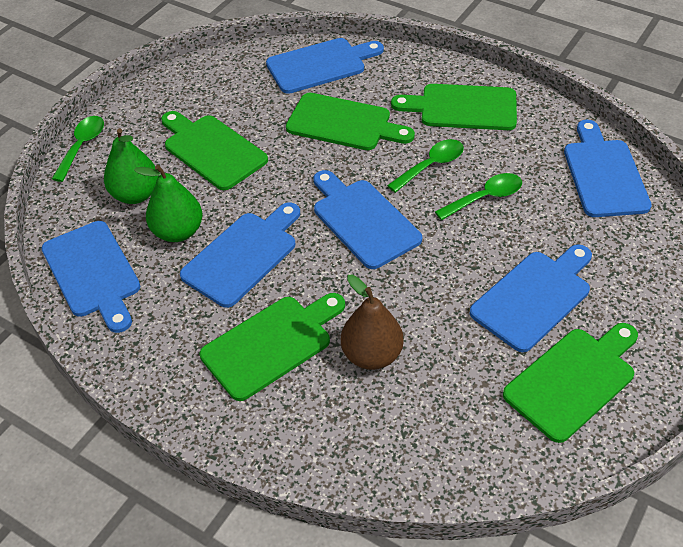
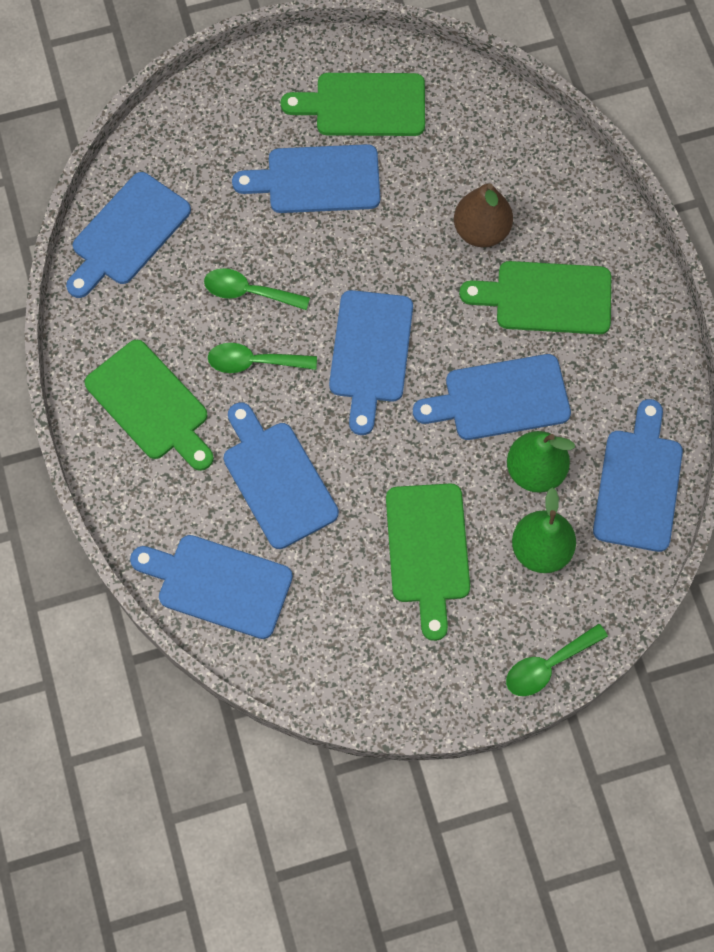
camera: 140 degrees left, 20 degrees up
green cutting board [286,93,415,150] -> blue cutting board [223,402,339,549]

